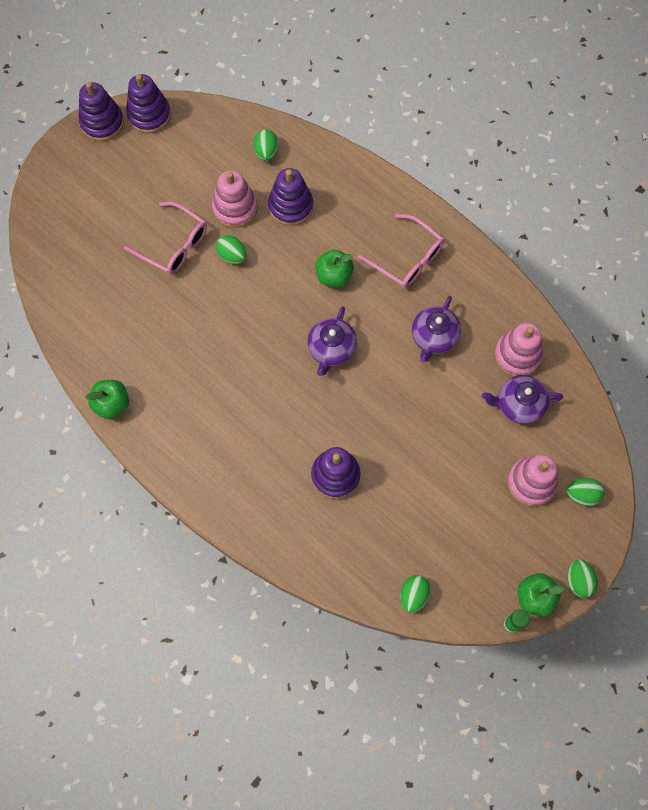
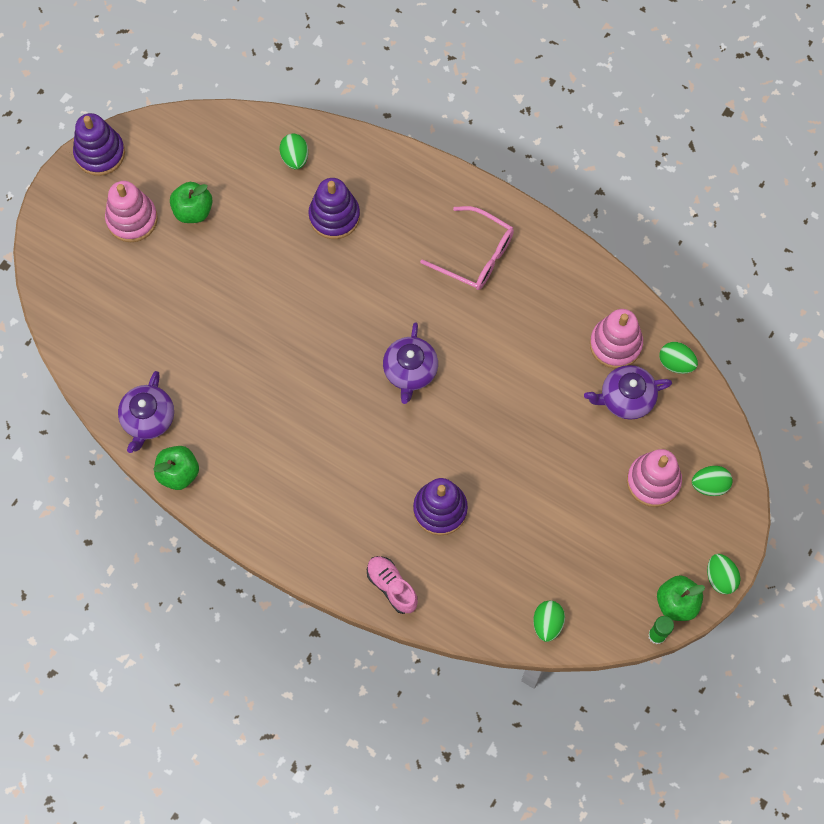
camera: 10 degrees left, 0 degrees up
pink glasses [124,202,207,275] -> none
purple stacking toy [126,74,171,133] -> none
pink stacking toy [212,170,258,228] -> pink stacking toy moved to [105,181,158,242]
green egg [216,235,247,264] -> green egg moved to [659,342,698,374]
green apple [315,250,354,287] -> green apple moved to [170,182,213,223]
purple teapot [412,296,461,362] -> purple teapot moved to [118,371,174,453]
none -> pink shoe [367,556,418,614]

